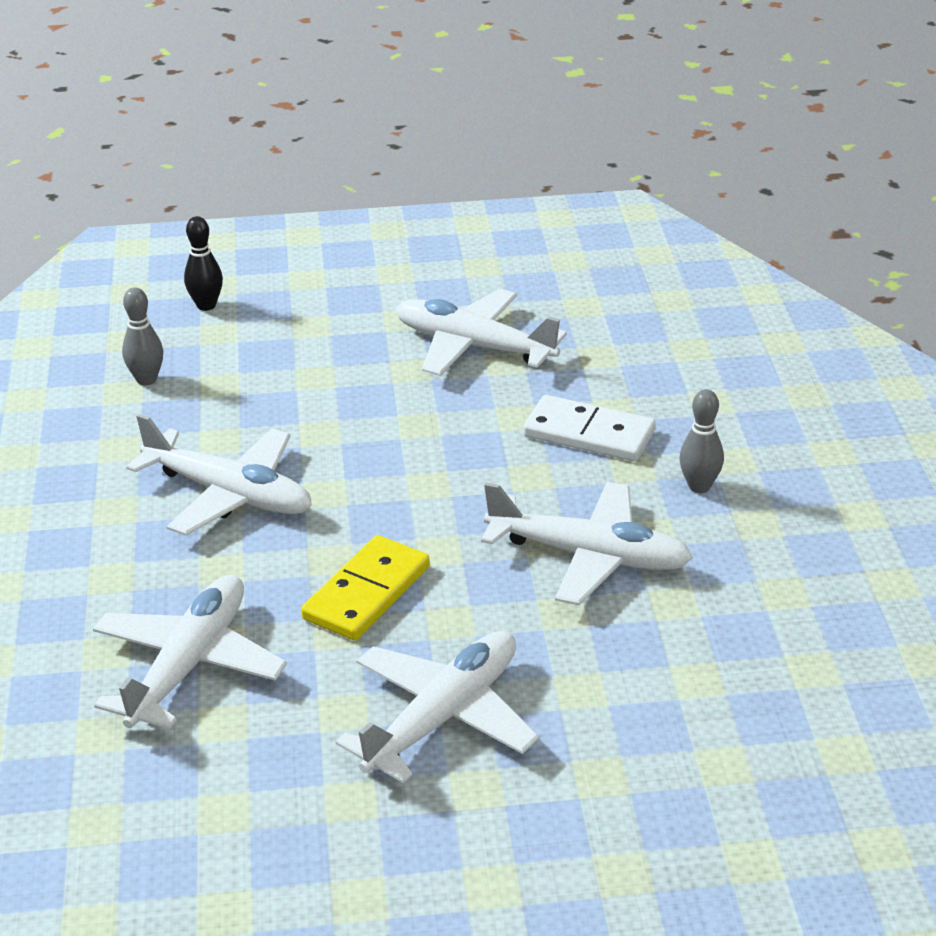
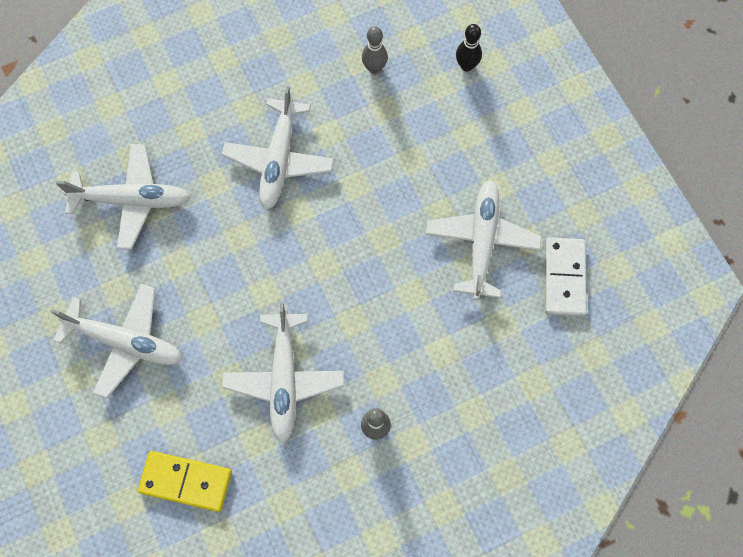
camera: 70 degrees right, 35 degrees up
yellow domino [301,535,430,640] -> yellow domino moved to [138,451,232,512]
white domino [523,395,656,461] -> white domino moved to [545,237,587,317]

